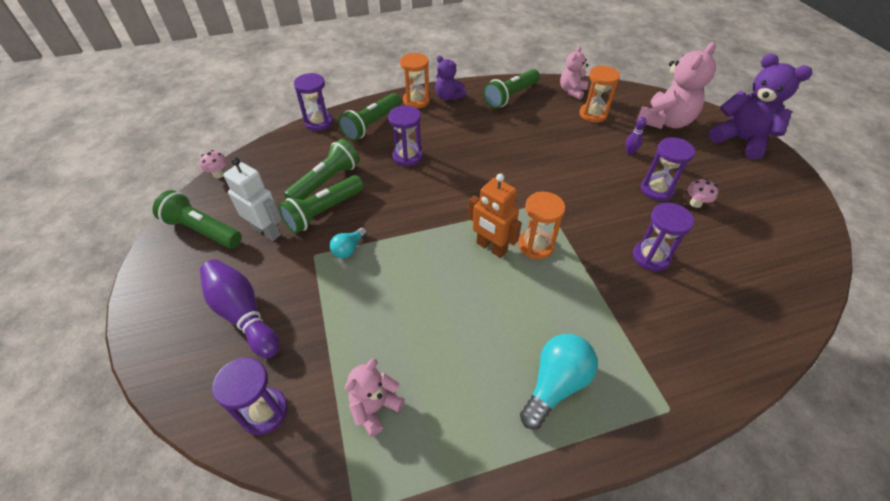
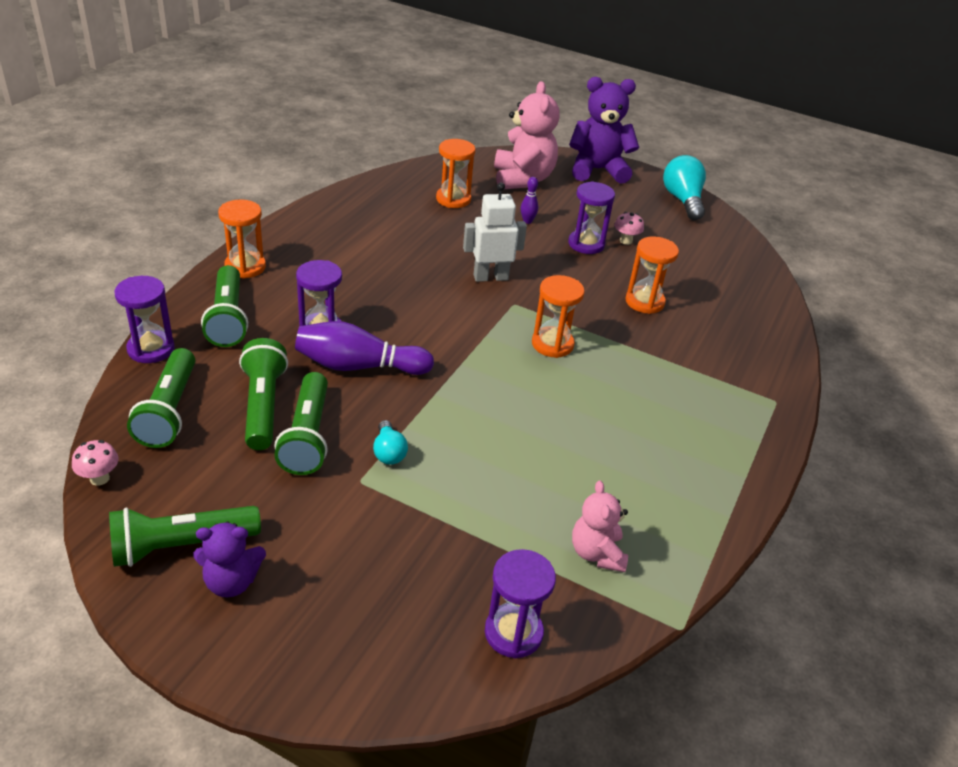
camera: 50 degrees left, 10 degrees down
purple bowling pin [200,259,280,358] -> purple bowling pin moved to [295,321,434,375]
white robot [223,157,282,241] -> white robot moved to [463,182,527,282]
purple teddy bear [435,56,466,101] -> purple teddy bear moved to [193,521,266,597]
orange robot [468,174,522,258] -> none
green flashlight [483,69,540,109] -> green flashlight moved to [127,348,195,448]
turquoise light bulb [520,334,598,429] -> turquoise light bulb moved to [663,155,706,220]
pink teddy bear [560,46,589,100] -> none
purple hourglass [633,203,694,271] -> orange hourglass [626,236,679,314]

